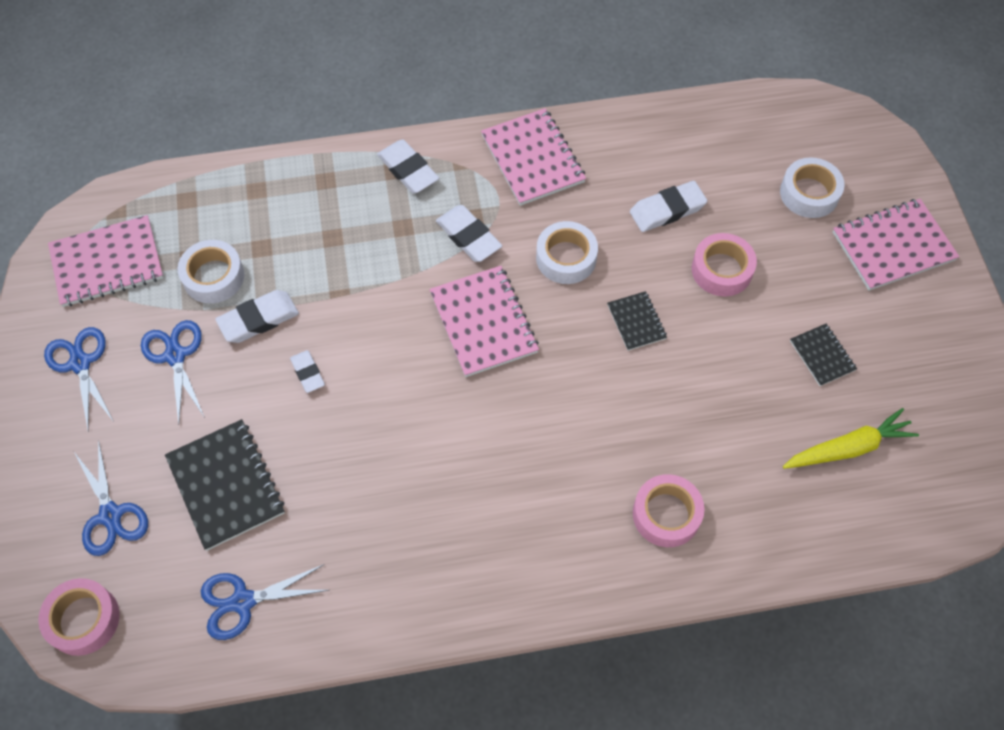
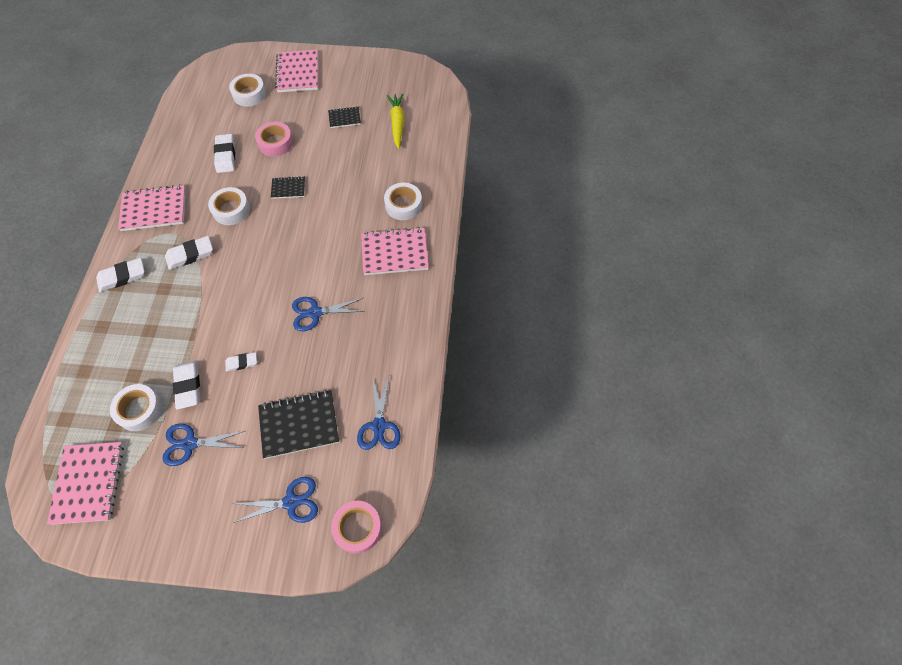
camera: 75 degrees left, 0 degrees up
blue scissors [44,327,114,429] -> blue scissors moved to [292,297,365,331]
pink notebook [430,266,539,377] -> pink notebook moved to [361,227,429,275]
pink tape [633,474,704,547] -> white tape [384,183,422,220]

